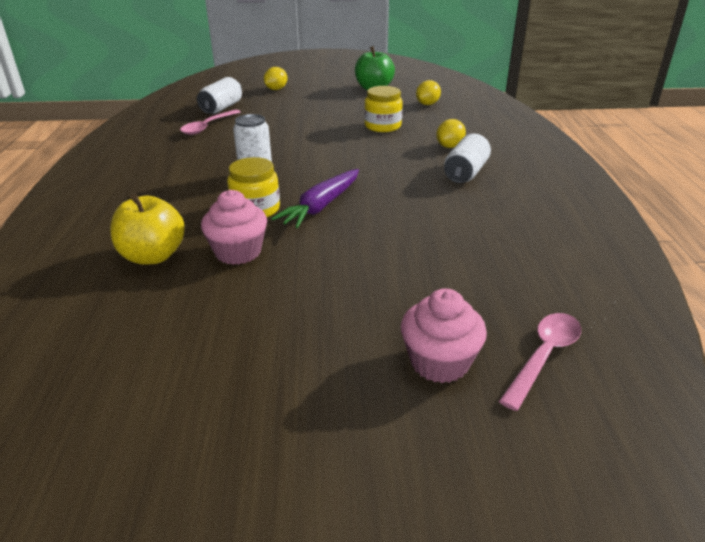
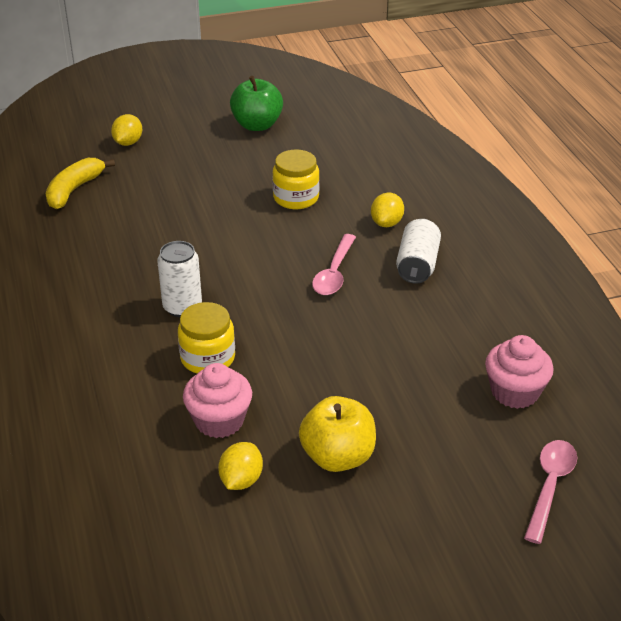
camera: 15 degrees left, 5 degrees up
yellow apple [110,194,185,264] -> yellow apple moved to [299,396,376,472]
pink spoon [180,109,240,135] -> pink spoon moved to [312,234,356,295]
white can [197,77,242,114] -> yellow banana [46,158,115,209]
purple carrot [271,169,359,228] -> none
pink cupcake [401,288,487,383] -> pink cupcake moved to [485,335,554,409]
yellow lemon [416,80,441,105] -> yellow lemon moved to [218,442,263,490]

